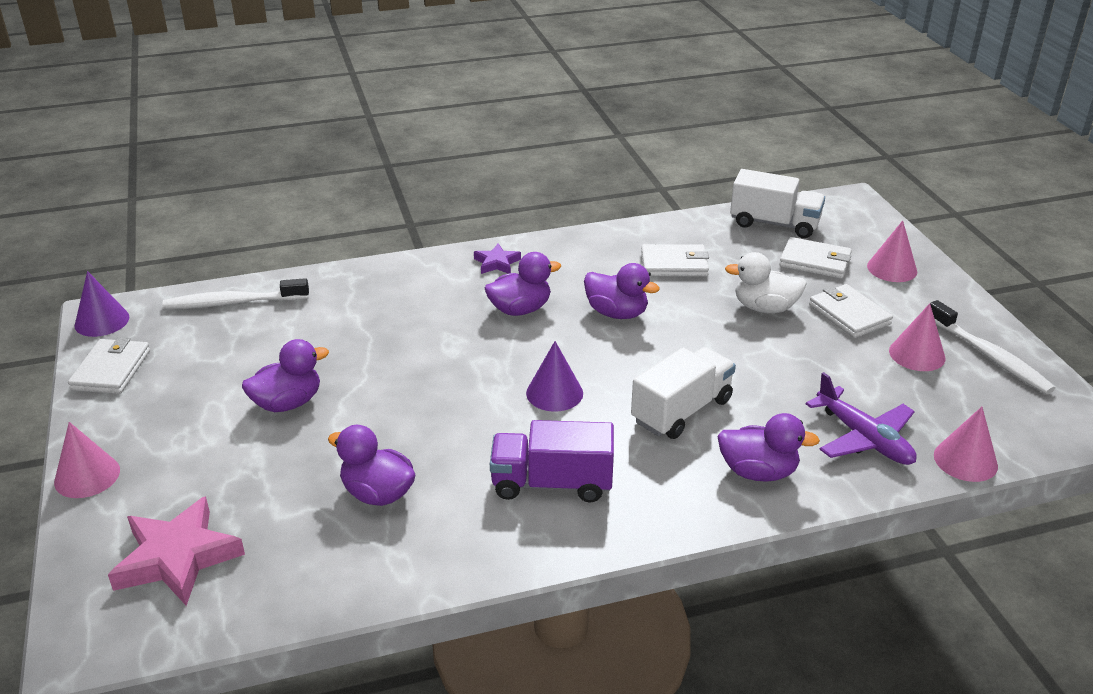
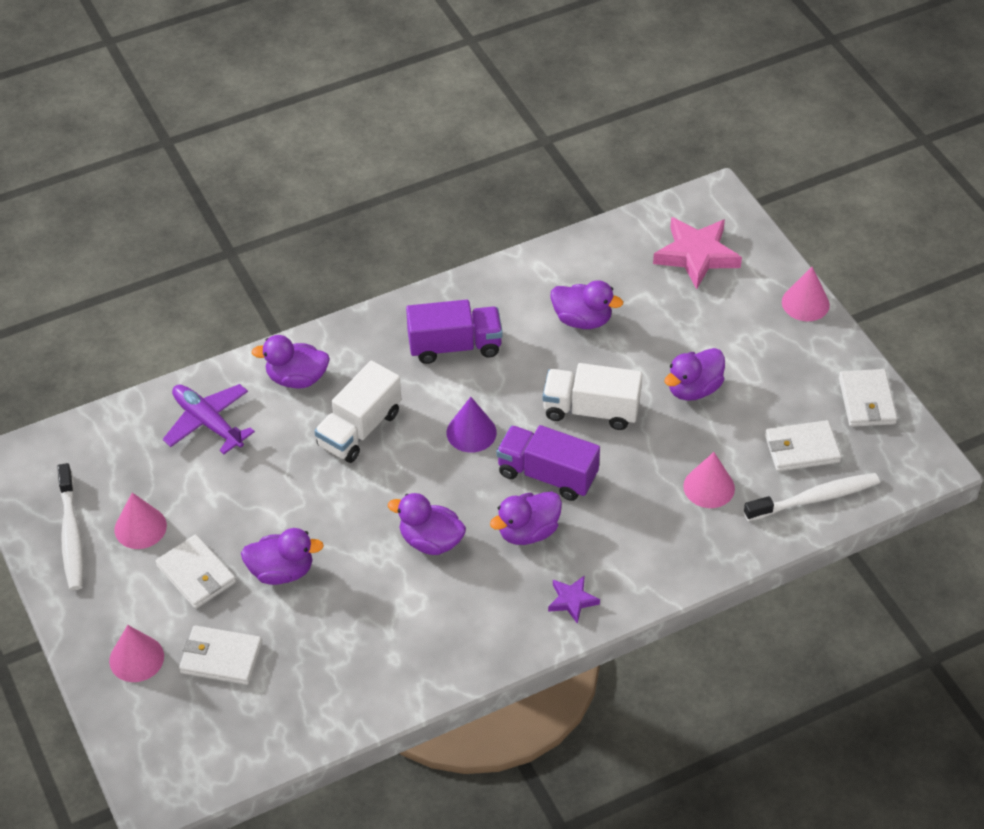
camera: 170 degrees right, 15 degrees up
purple cone [75,271,129,337] -> none
white wallet [641,244,709,277] -> white wallet moved to [765,420,842,471]
white duck [725,252,807,313] -> purple duck [241,528,324,585]
white truck [730,169,825,238] -> white truck moved to [542,363,642,430]
white toothbrush [930,300,1055,394] -> white toothbrush turned 150 degrees counterclockwise [57,463,84,590]
pink cone [934,407,998,482] -> pink cone moved to [683,452,735,508]
none -> purple truck [496,425,600,501]

